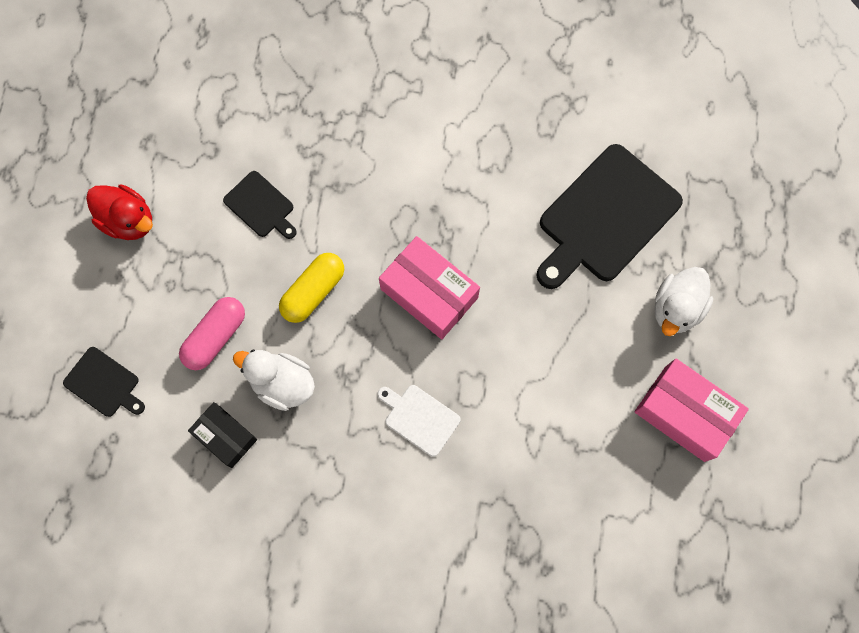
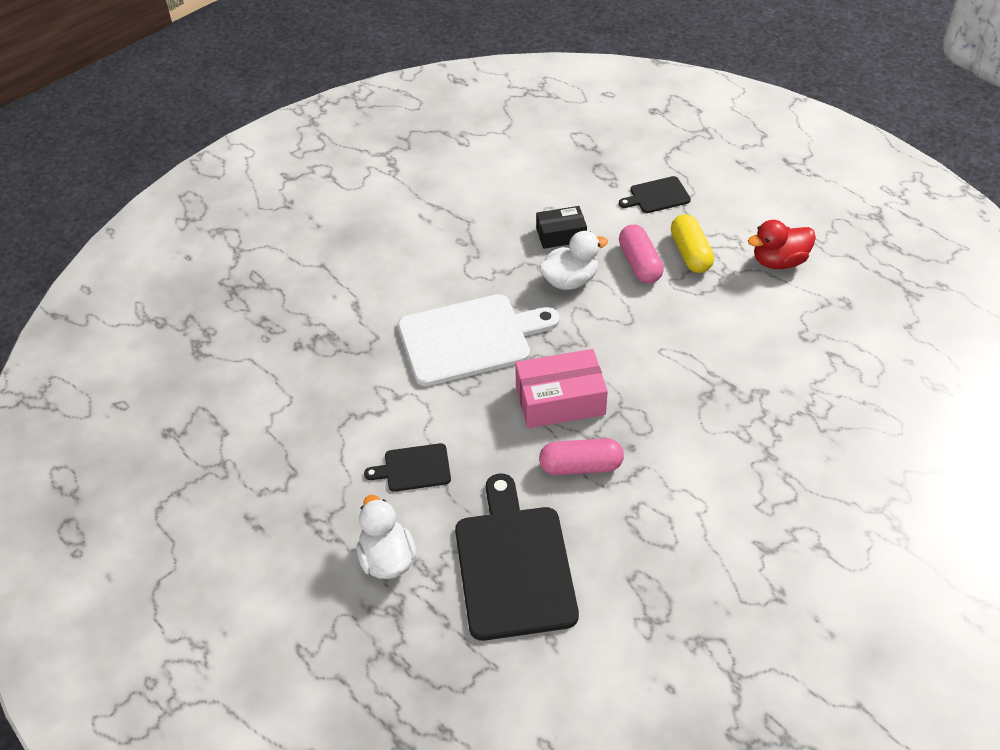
camera: 130 degrees right, 25 degrees down
black cutting board [223,171,297,239] -> black cutting board moved to [364,443,451,492]
yellow capsule [279,253,344,323] -> yellow capsule moved to [671,214,714,273]
white cutting board [378,385,461,457] -> white cutting board [398,294,560,386], size x2.05
pink box [635,358,749,462] -> none
none -> pink capsule [539,438,624,475]

